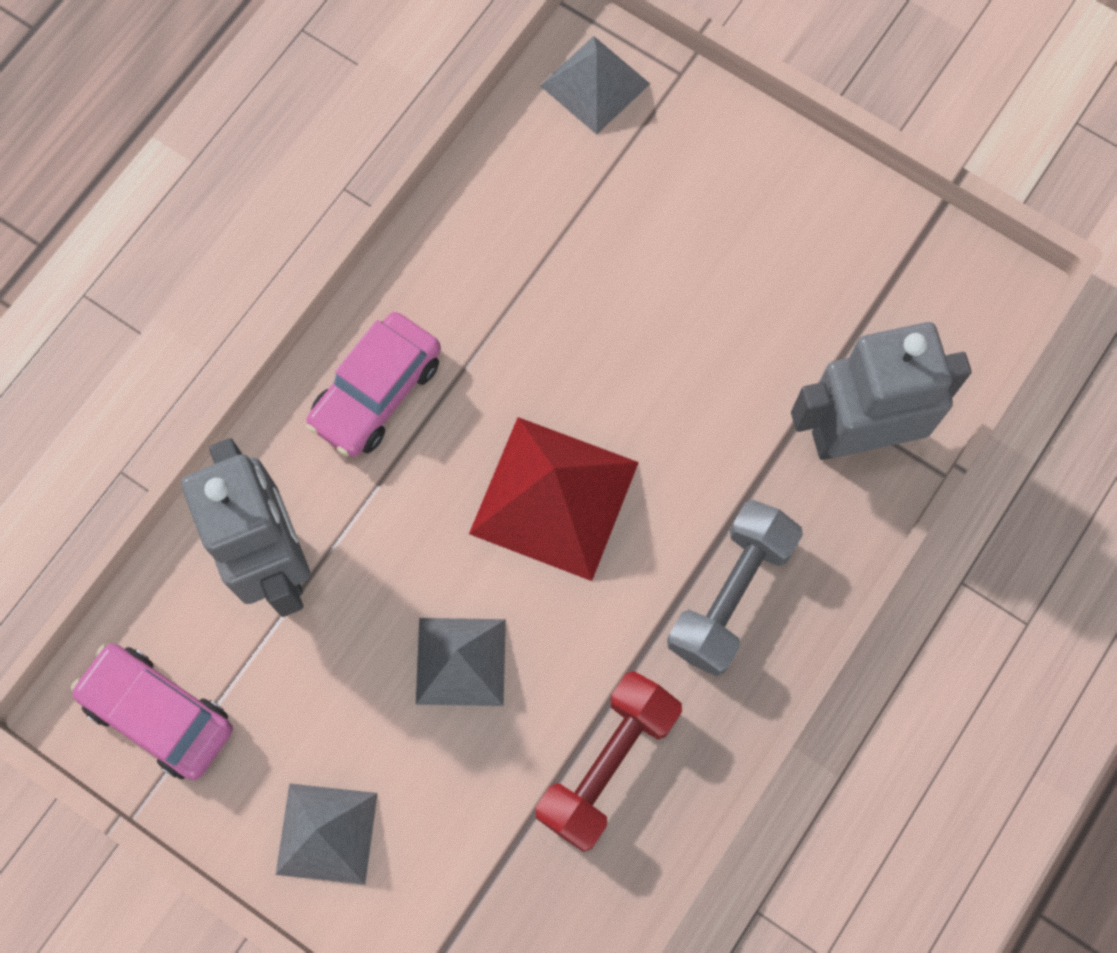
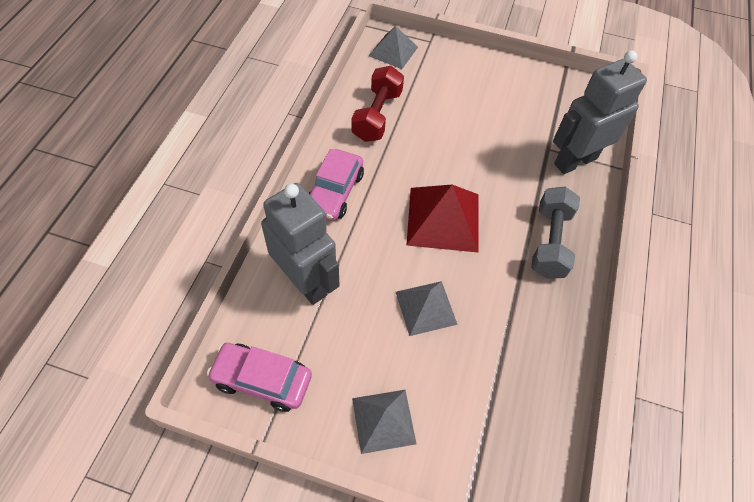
camera: 20 degrees left, 15 degrees down
red dumbbell [536,671,682,852] -> red dumbbell moved to [352,66,404,142]

